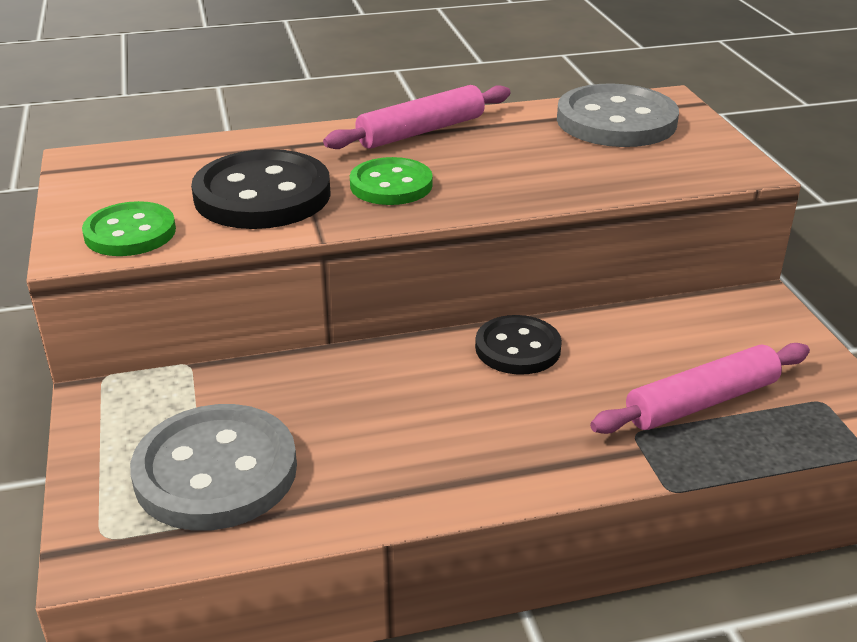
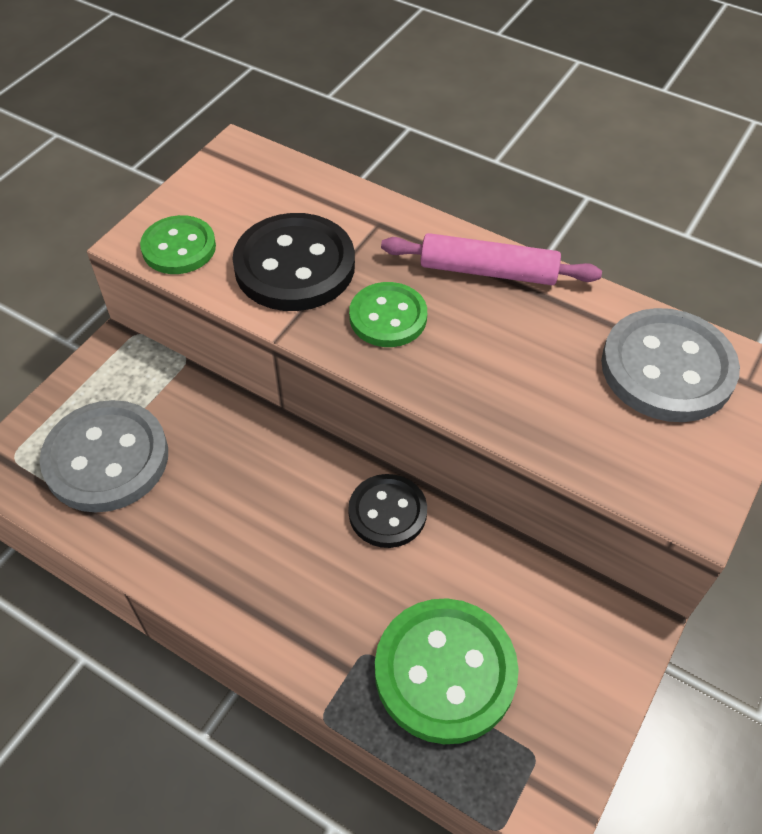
camera: 45 degrees right, 20 degrees up
pink rolling pin [590,343,810,434] -> green button [375,598,519,744]

